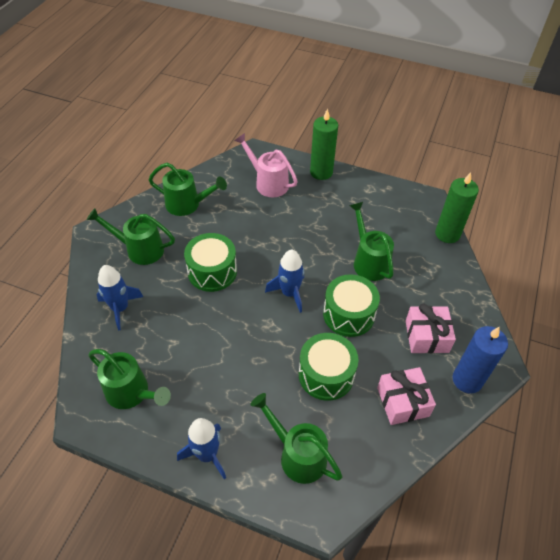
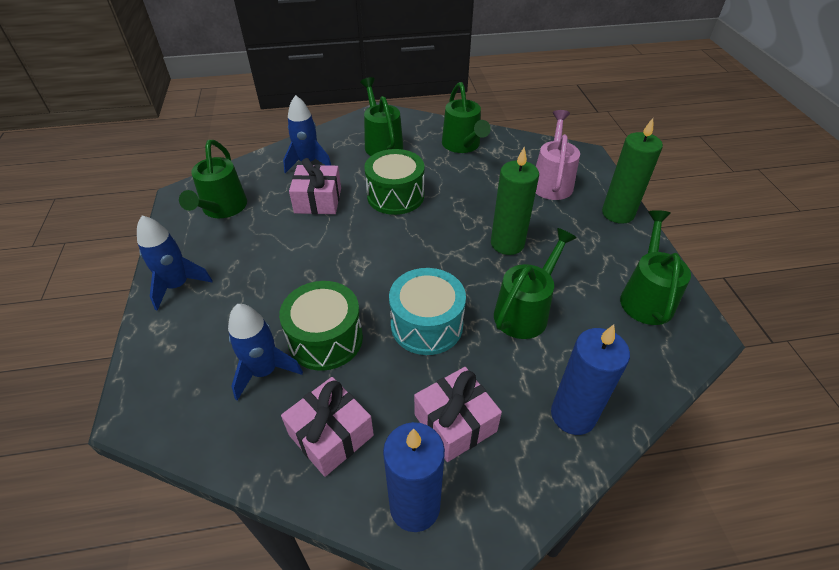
camera: 60 degrees right, 5 degrees down
green watering can [250,393,342,484] -> green watering can moved to [620,210,691,325]
blue rocket [265,249,304,313] -> blue rocket moved to [228,304,303,400]
green drum [323,274,380,337] -> turquoise drum [389,268,466,355]
green candle [435,172,479,243] -> green candle moved to [491,147,539,255]
none -> pink gift [289,158,341,214]
none -> blue candle [551,325,630,435]

